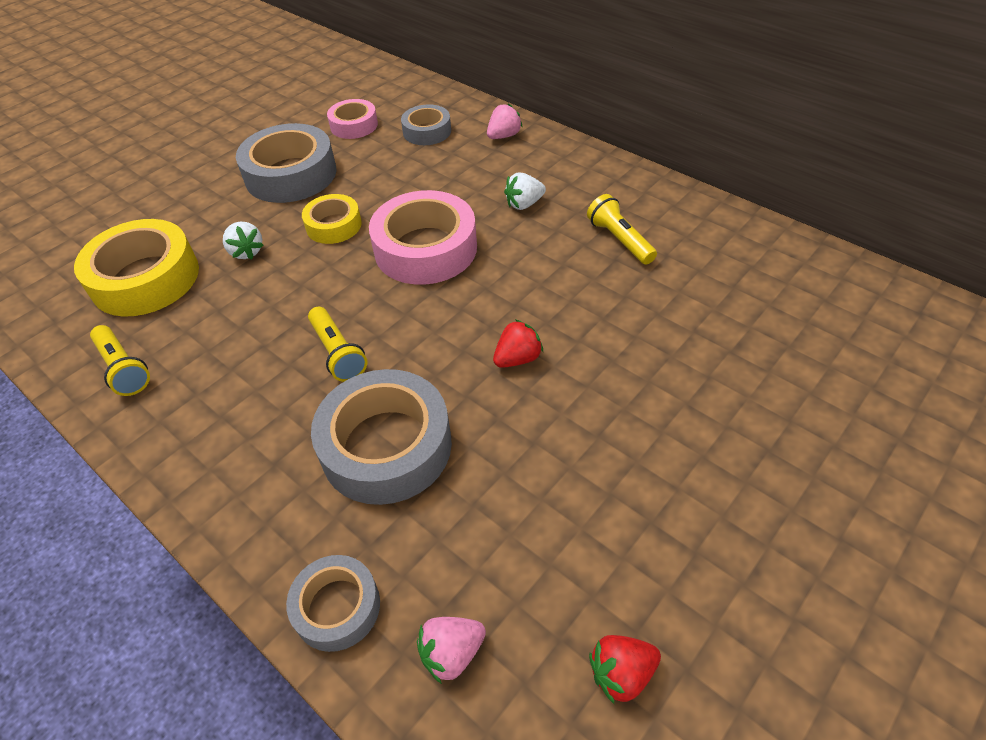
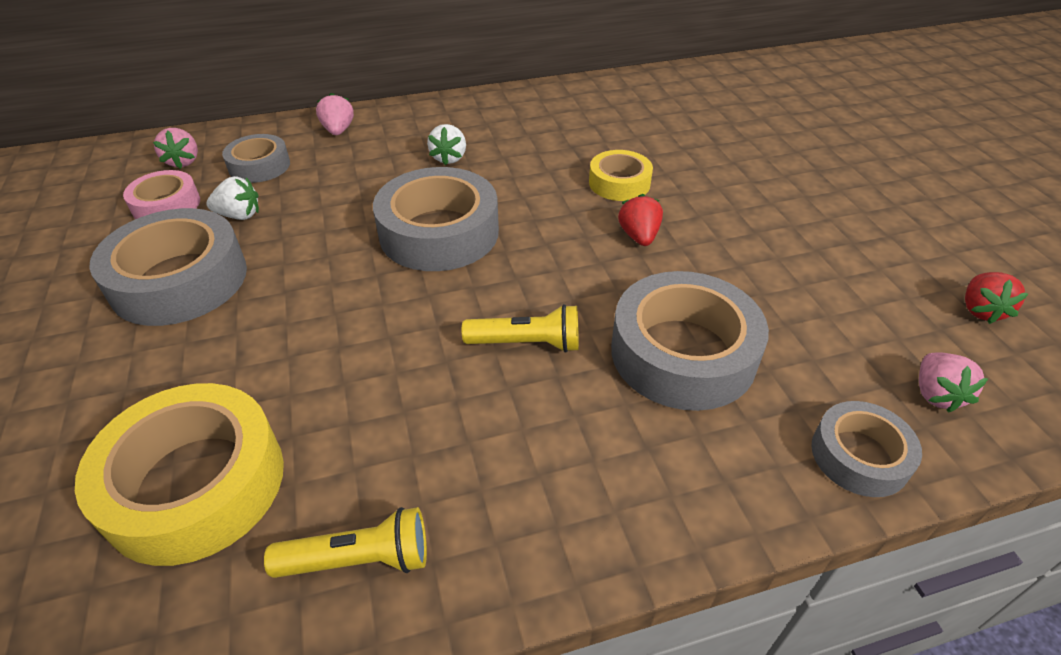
camera: 60 degrees left, 5 degrees down
white strawberry [223,221,263,259] -> white strawberry moved to [206,176,259,220]
yellow tape [302,194,362,244] -> yellow tape moved to [589,150,653,201]
pink tape [369,190,477,285] -> grey tape [373,167,499,271]
yellow flashlight [587,194,657,265] -> none
none -> pink strawberry [153,128,198,169]

